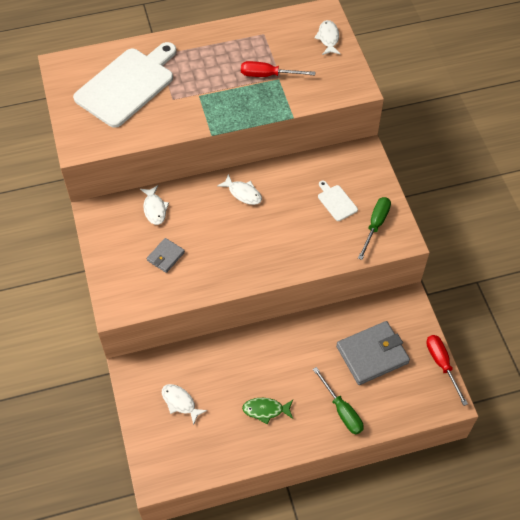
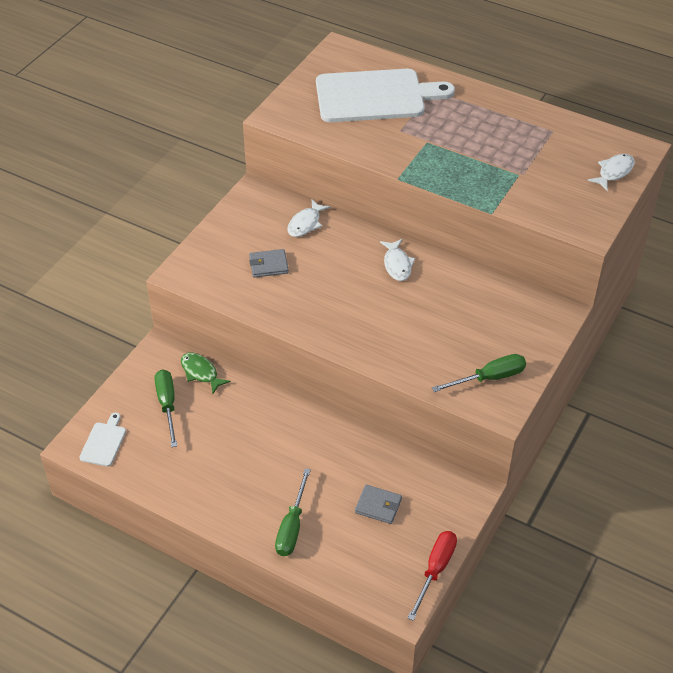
camera: 45 degrees right, 10 degrees down
white fish [162,384,207,425] -> green screwdriver [155,370,177,447]
red screwdriver [241,61,315,77] -> none
green fish [242,398,293,425] -> green fish moved to [181,353,231,394]
white cutting board [318,181,358,221] -> white cutting board moved to [79,412,126,467]
grey wallet [336,321,410,385] -> grey wallet [355,485,402,524], size x0.52

